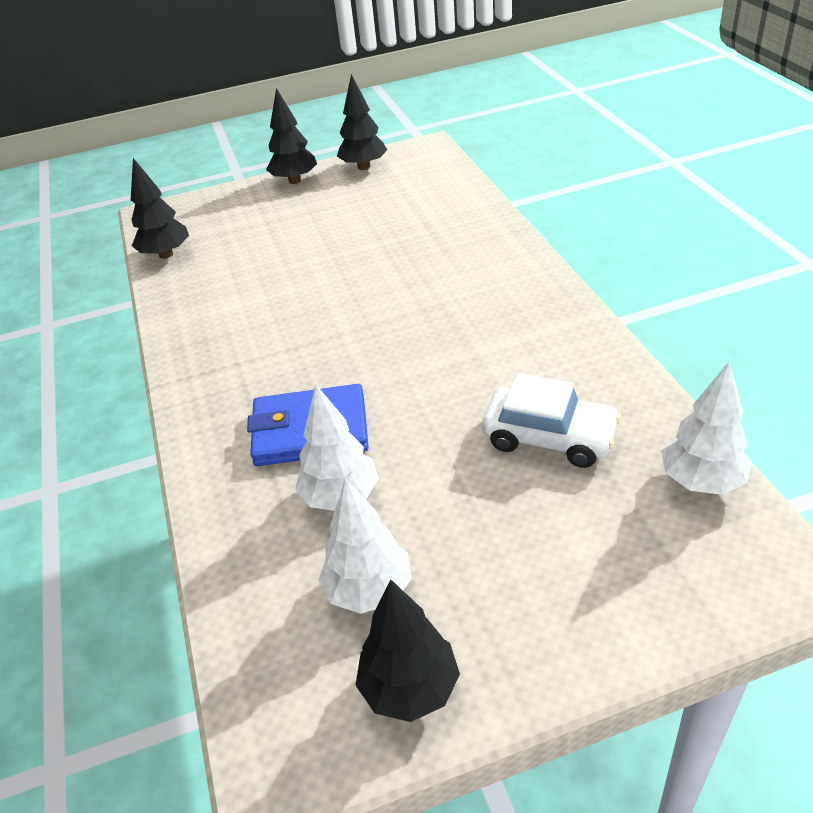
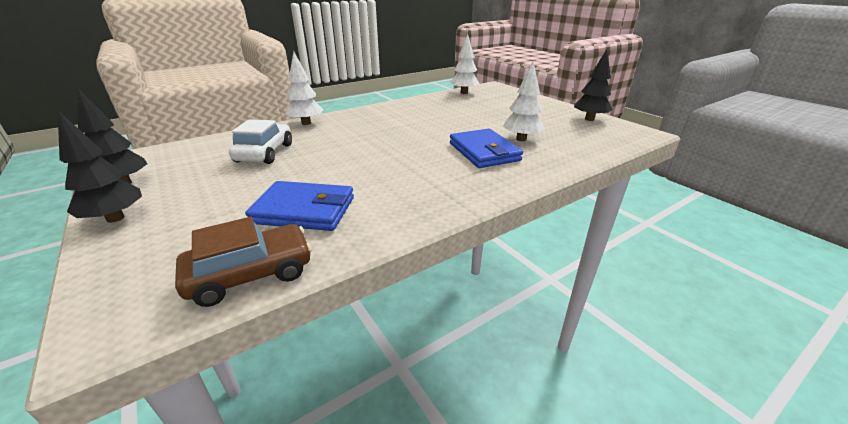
camera: 110 degrees left, 10 degrees down
black tree [131,158,189,259] -> brown car [175,217,312,307]
white tree [318,478,412,614] -> white tree moved to [285,52,323,125]
white car [482,373,621,468] -> white car moved to [229,119,292,164]
none -> blue wallet [245,181,354,231]

